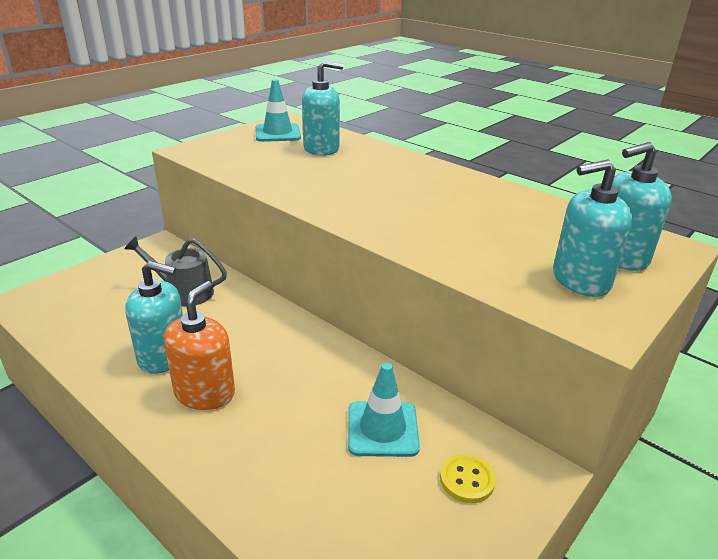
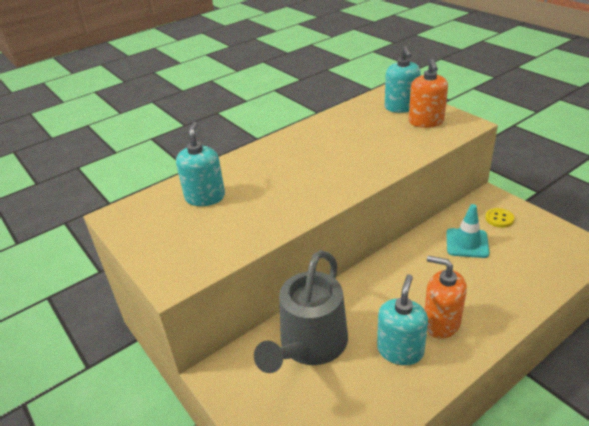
camera: 75 degrees left, 5 degrees up
grey watering can [124,236,227,306] -> grey watering can [254,250,348,373], size x1.72
turquoise traffic cone [255,79,301,142] -> none
turquoise soap dispenser [553,160,632,297] -> orange soap dispenser [409,59,448,128]

